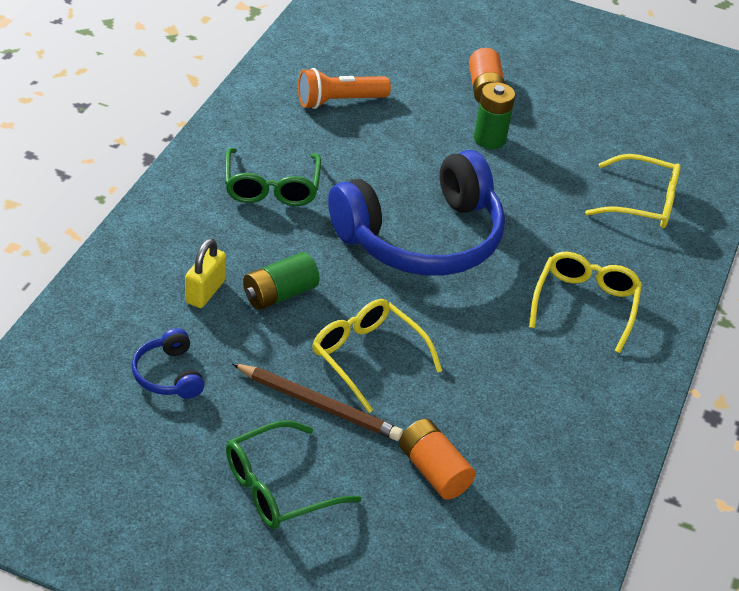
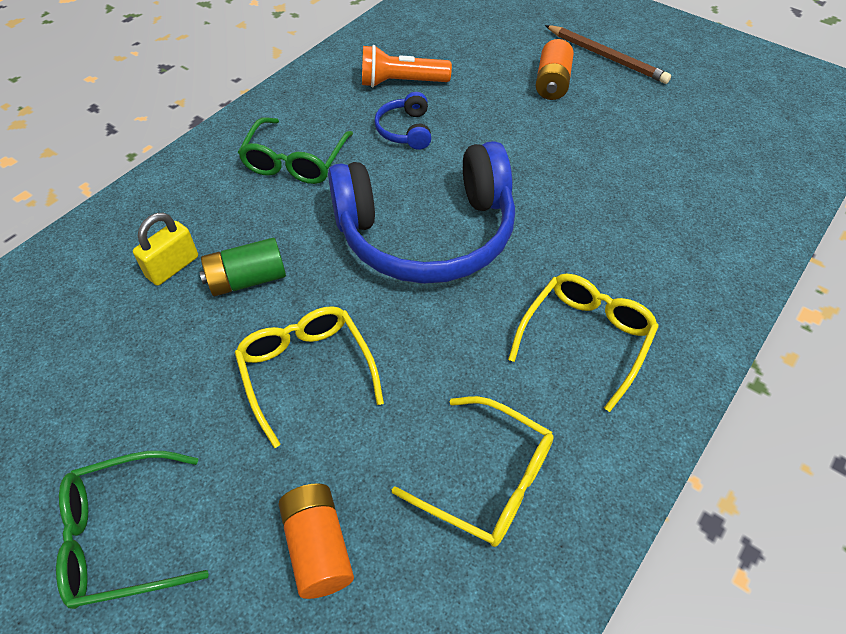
camera: 20 degrees right, 10 degrees up
blue headphones [132,328,204,399] -> blue headphones moved to [374,92,431,150]
brown pencil [232,363,403,441] -> brown pencil moved to [545,25,671,84]
green battery [474,82,515,149] -> none
yellow glasses [585,154,681,228] -> yellow glasses moved to [391,396,554,547]

